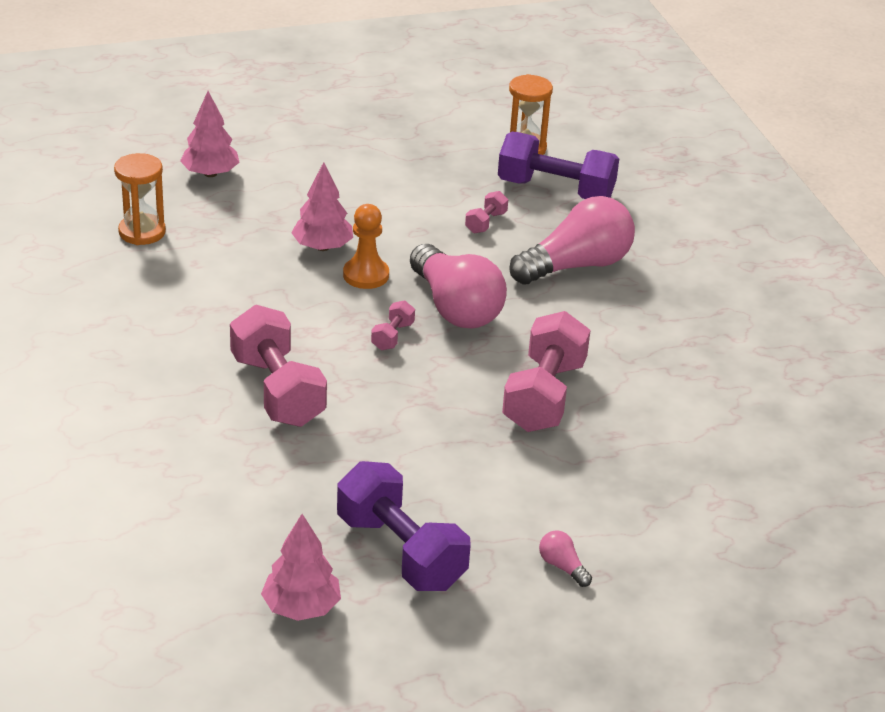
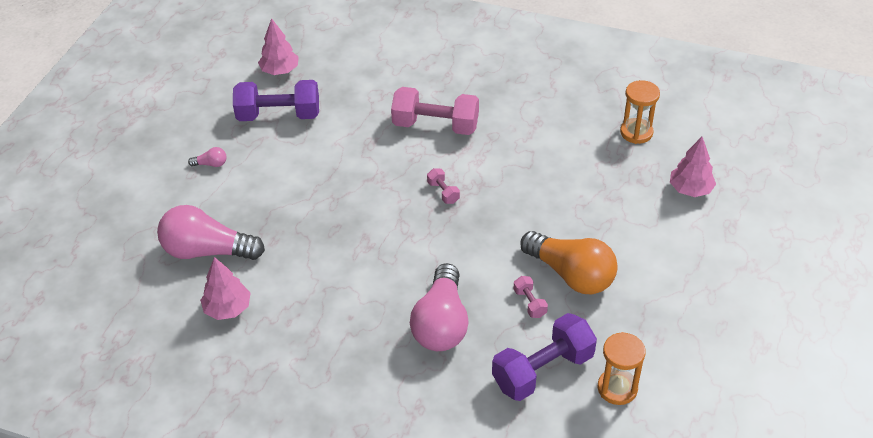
camera: 130 degrees right, 10 degrees up
pink tree [291,162,353,251] -> pink tree moved to [200,257,251,320]
orange pawn [343,204,389,289] -> none
pink light bulb [410,244,507,329] -> pink light bulb moved to [157,205,265,260]
pink dumbbell [502,311,591,432] -> none
none -> orange light bulb [520,231,618,294]

